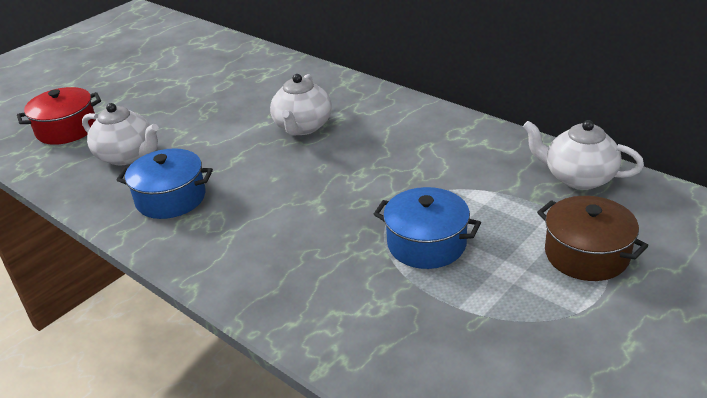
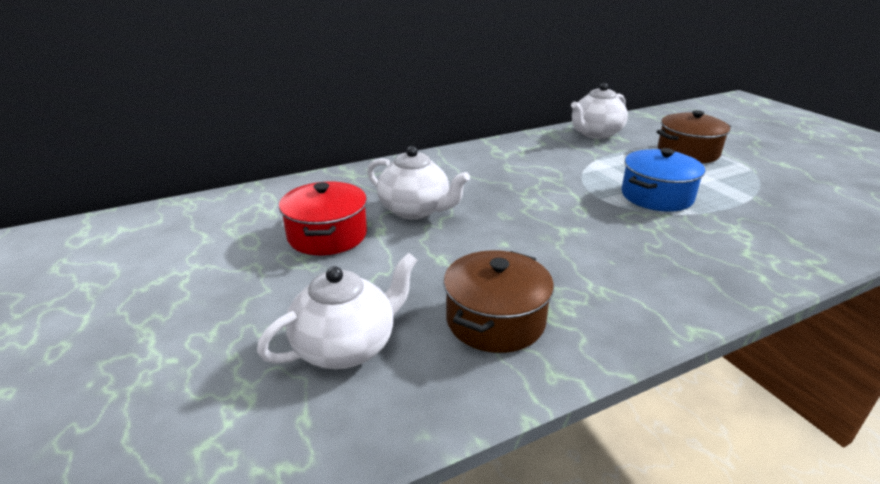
camera: 70 degrees left, 5 degrees down
red pot [17,87,101,145] -> red pot moved to [279,182,367,255]
blue pot [117,148,213,219] -> brown pot [444,250,554,353]

